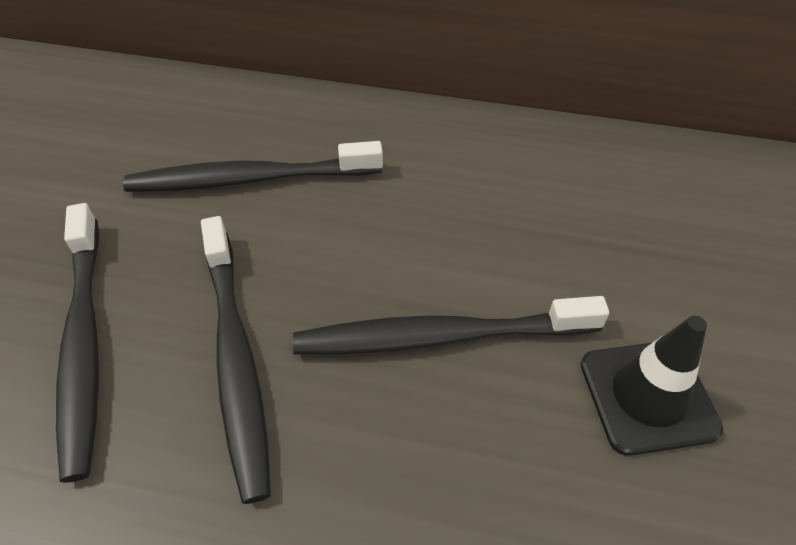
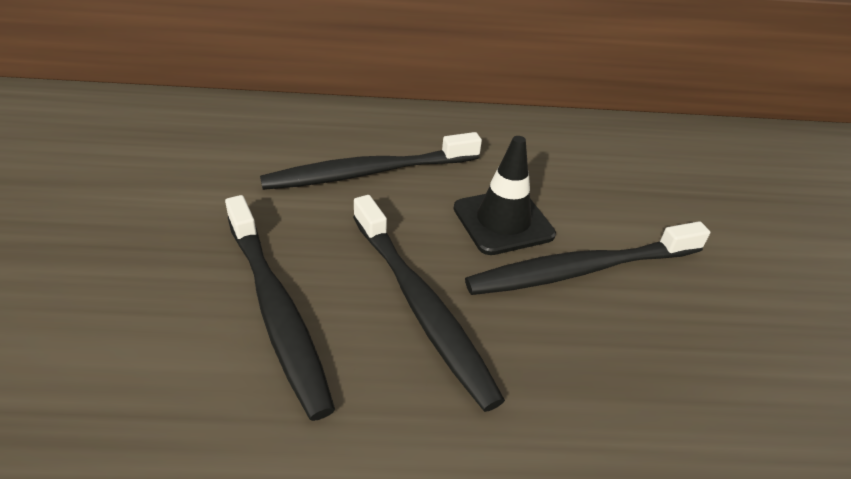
camera: 15 degrees left, 10 degrees down
black traffic cone [581,316,723,456] -> black traffic cone moved to [454,136,556,255]

